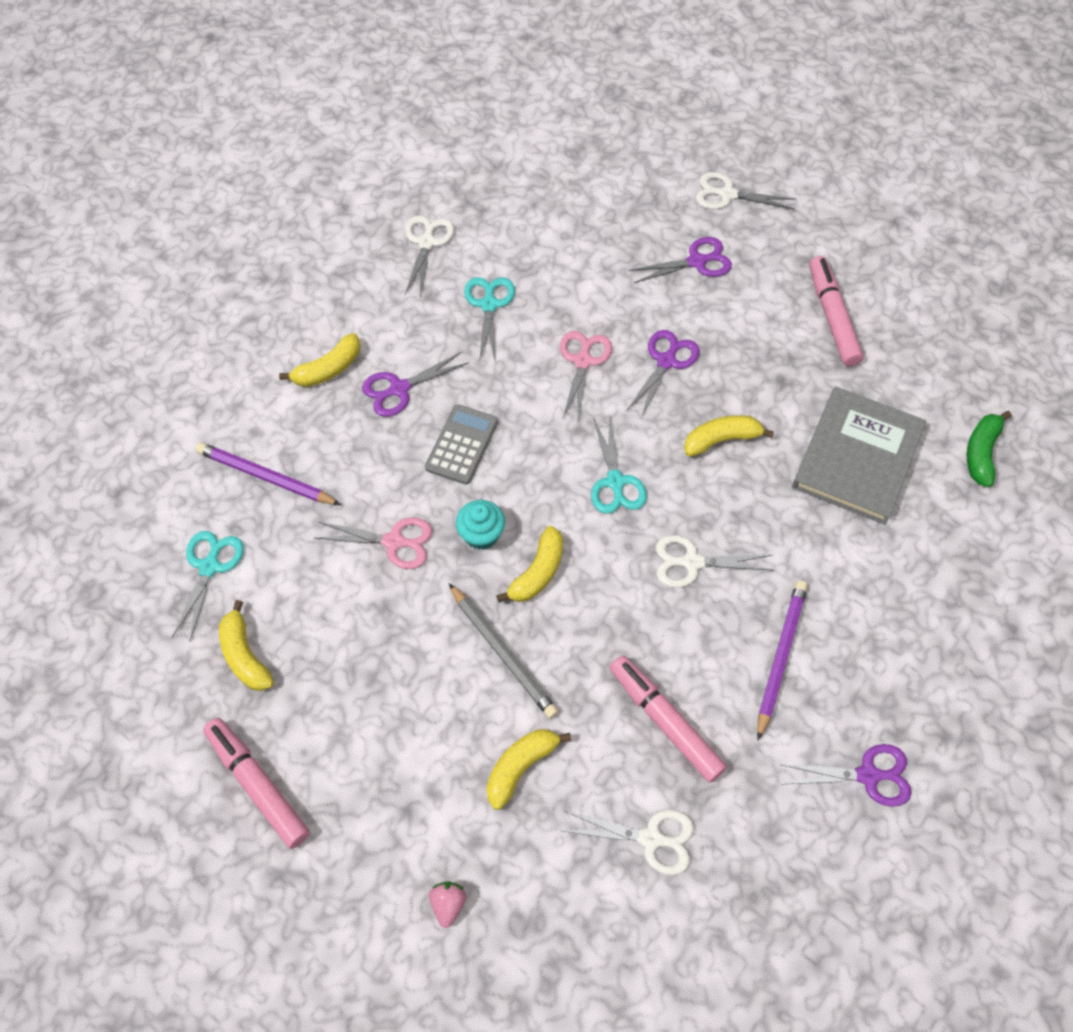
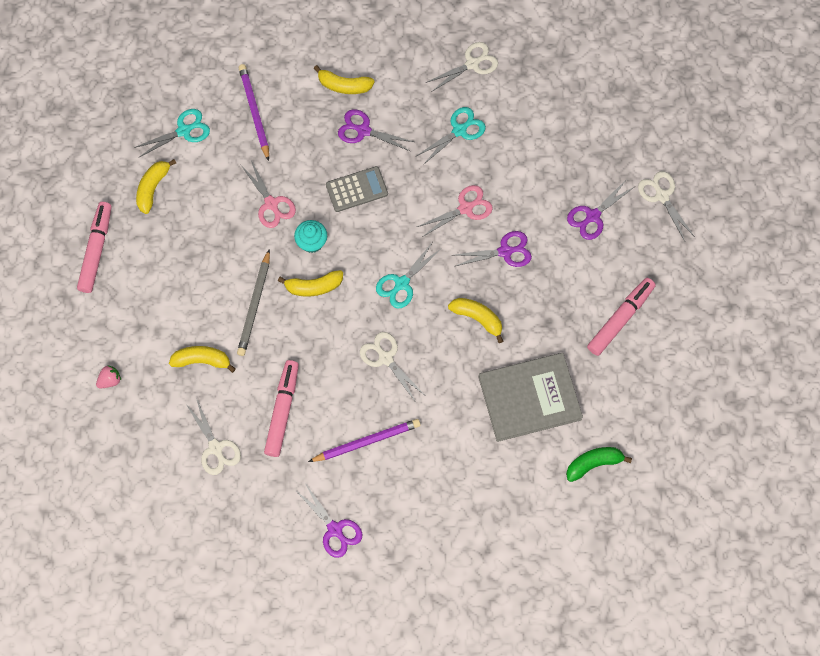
camera: 50 degrees right, 10 degrees up
purple scissors [628,237,732,283] -> purple scissors turned 105 degrees clockwise [567,179,634,240]

